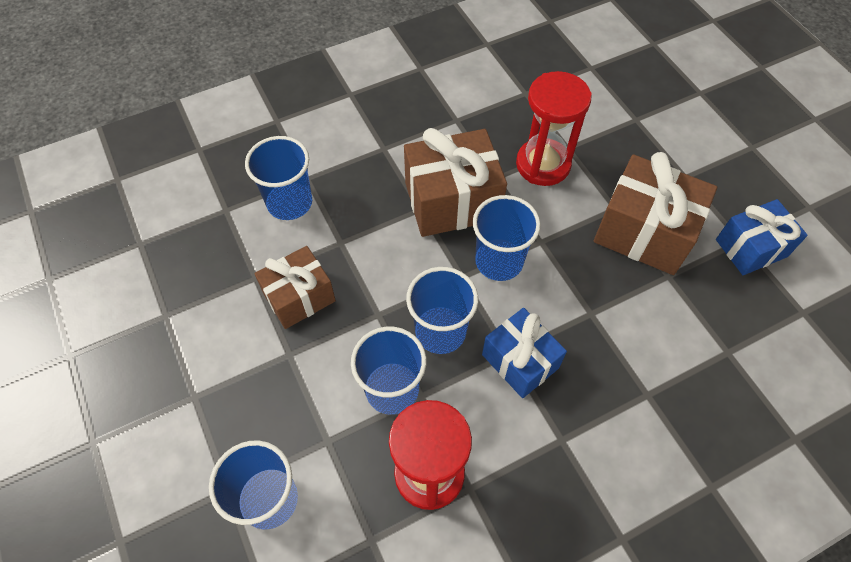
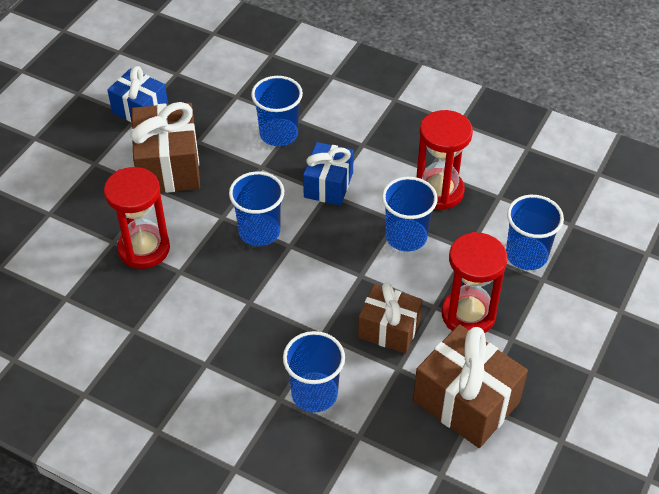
camera: 125 degrees left, 10 degrees down
brown gift [404,128,507,237] -> brown gift moved to [413,324,528,448]
blue cup [406,267,478,354] -> blue cup moved to [251,76,303,146]
none -> red hourglass [442,232,508,333]

